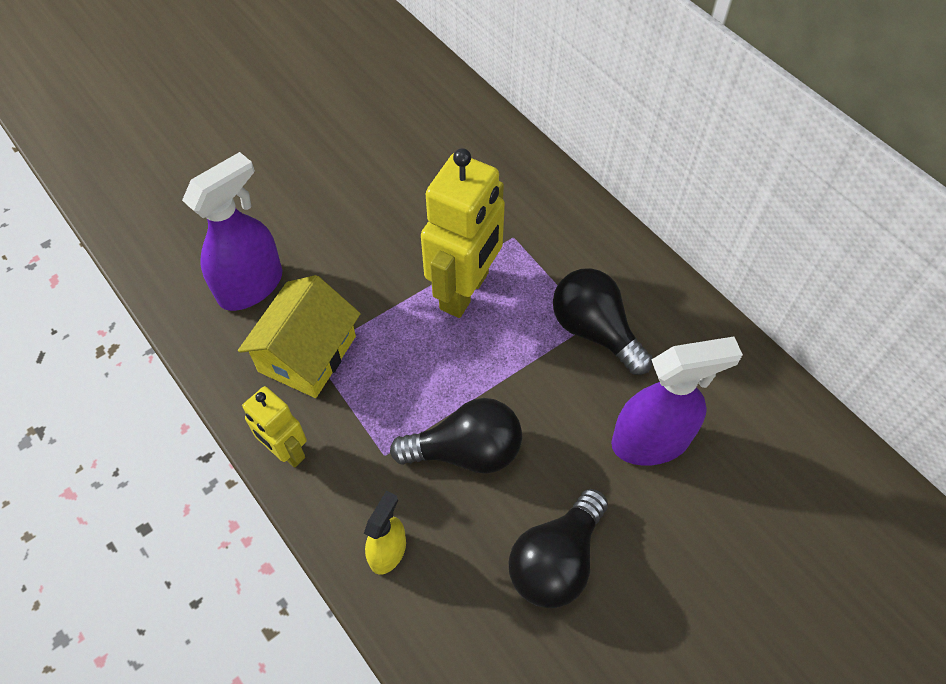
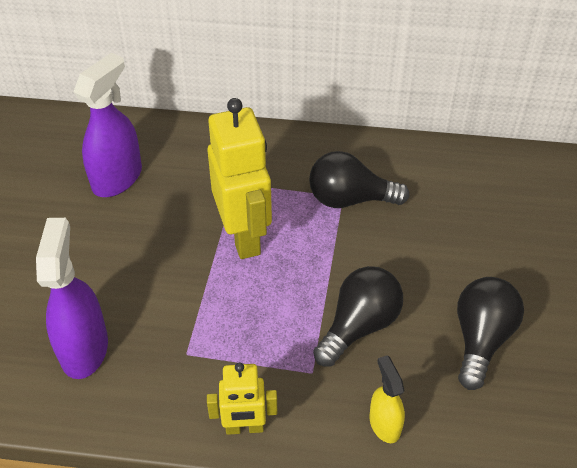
camera: 45 degrees left, 10 degrees down
yellow house [238,275,361,398] -> none
black light bulb [509,489,608,608] -> black light bulb turned 150 degrees counterclockwise [457,277,524,390]
purple spray bottle [611,336,743,466] -> purple spray bottle moved to [74,53,142,197]

